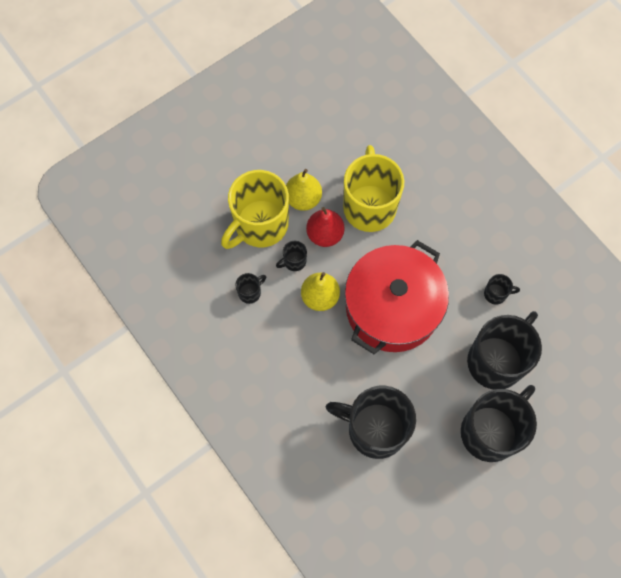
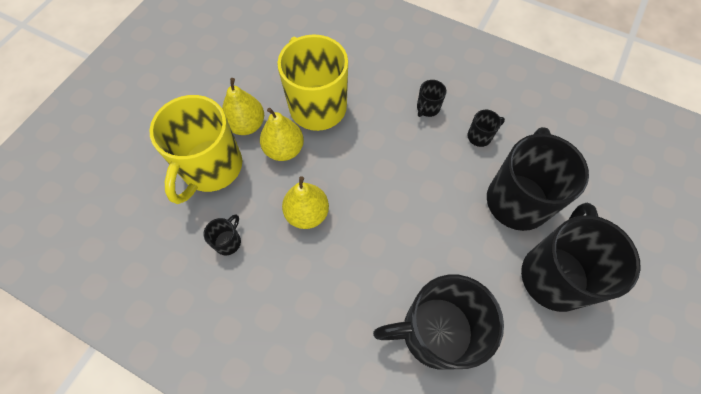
camera: 25 degrees left, 5 degrees down
black mug [276,241,307,271] -> black mug moved to [417,80,446,117]
red pear [306,207,345,247] -> yellow pear [260,108,304,161]
red pot [345,240,449,354] -> none

